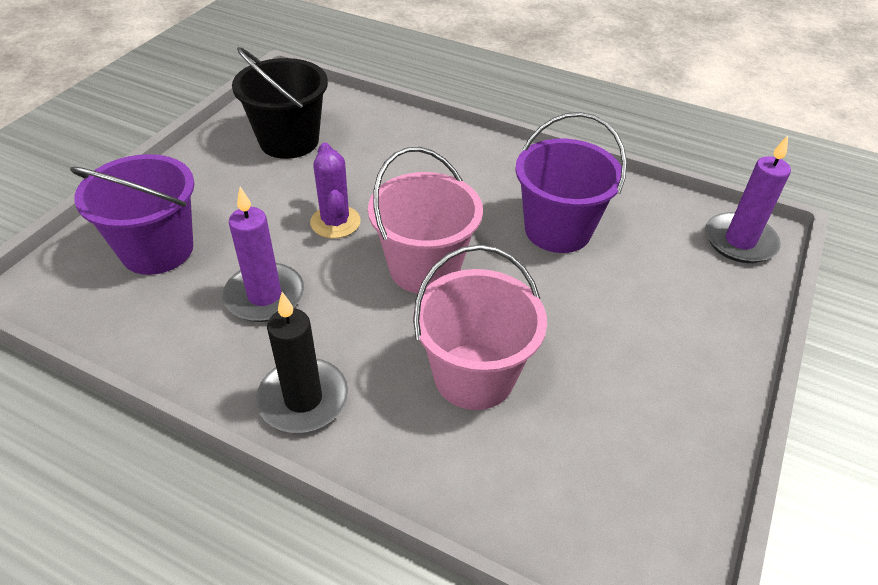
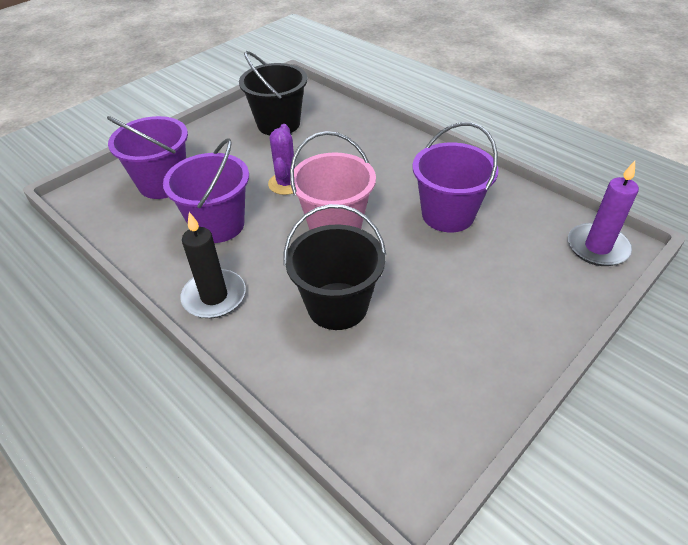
camera: 20 degrees right, 0 degrees up
purple candle [223,187,304,322] -> purple bucket [163,139,249,243]
pink bucket [413,245,547,410] -> black bucket [284,204,386,330]

